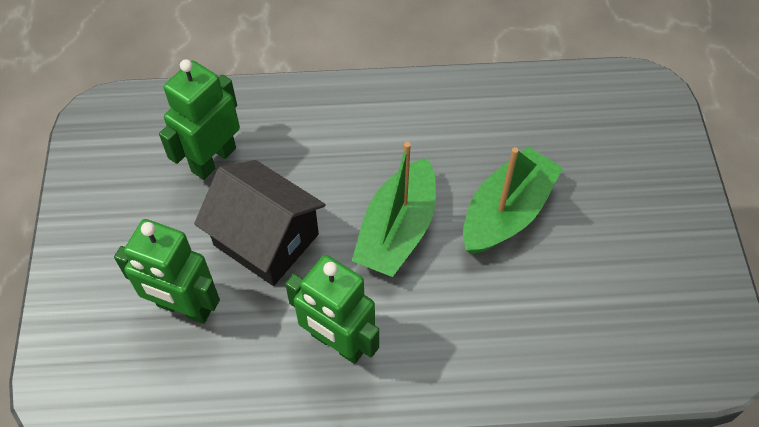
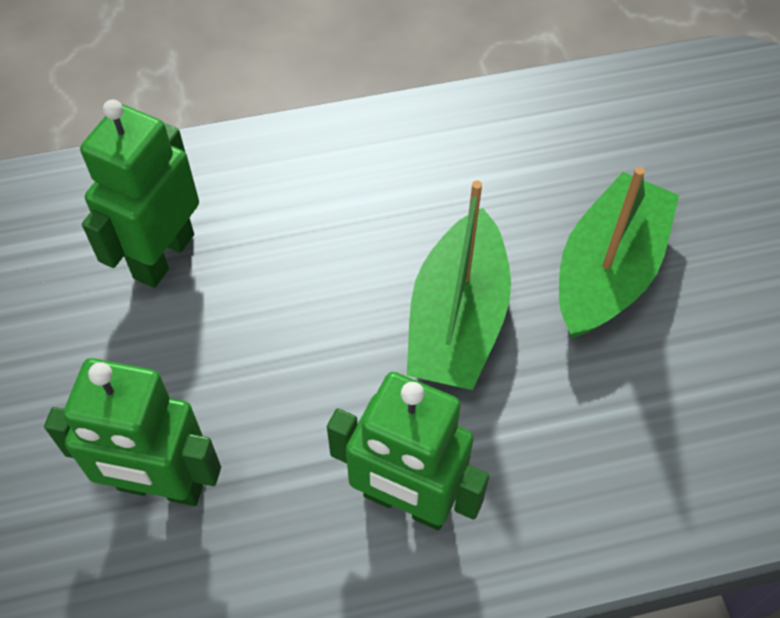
camera: 10 degrees left, 0 degrees up
black house [194,160,326,286] -> none

